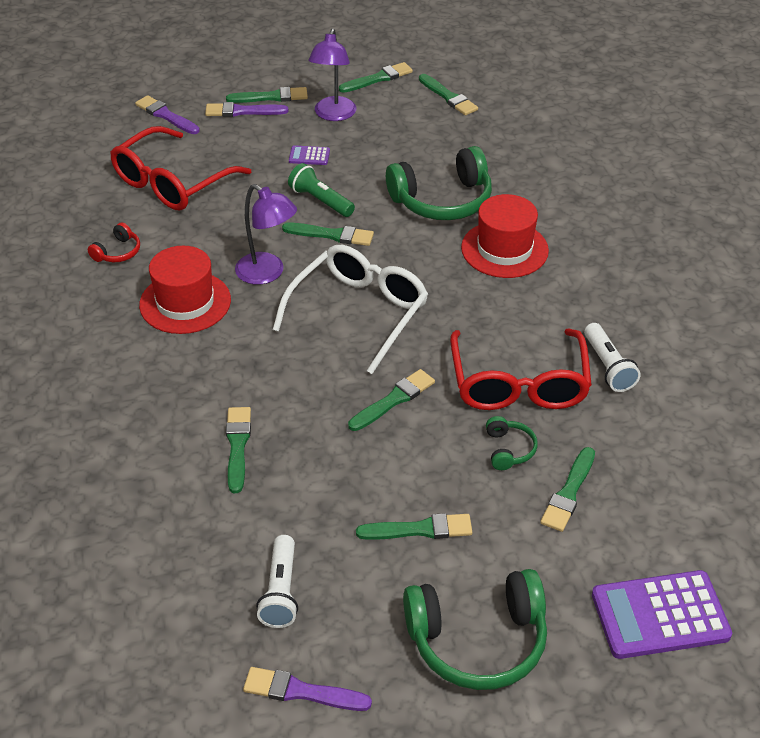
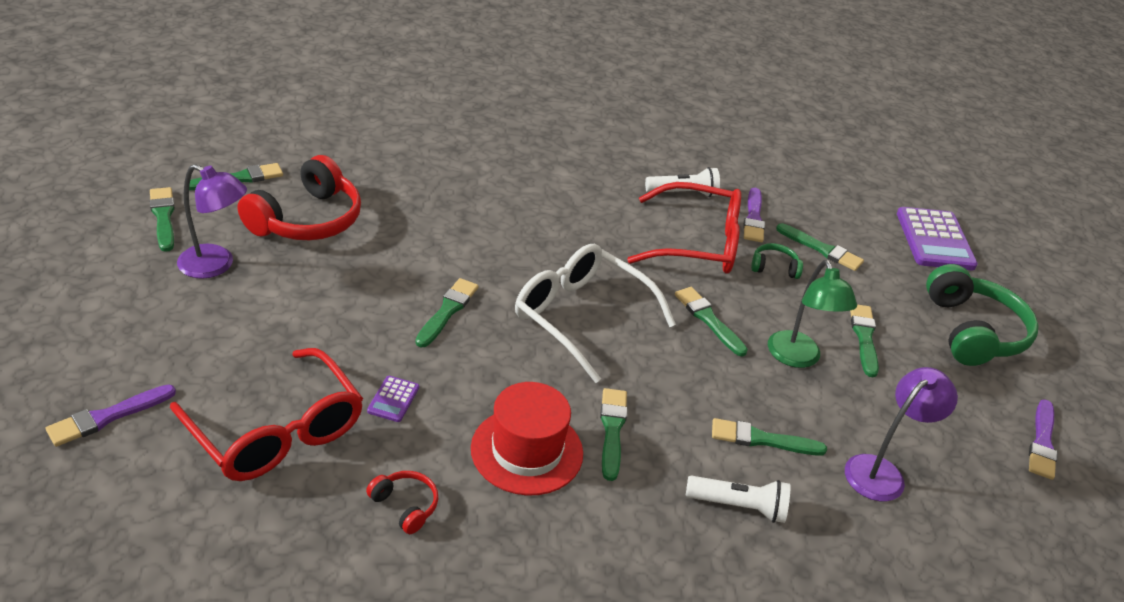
camera: 85 degrees left, 5 degrees down
purple brush [205,102,288,117] -> purple brush moved to [743,188,765,242]
green brush [226,87,308,103] -> green brush moved to [600,388,627,481]
purple lamp [235,184,297,285] -> purple lamp moved to [845,367,958,502]
white flashlight [256,535,298,628] -> white flashlight moved to [685,476,790,523]
green flashlight [288,163,355,217] -> none
purple calculator [289,145,330,165] -> purple calculator moved to [367,376,419,422]
green headphones [386,146,492,220] -> none
red hat [461,194,549,278] -> none
none -> red headphones [238,155,361,240]
none -> green lamp [768,260,857,368]

